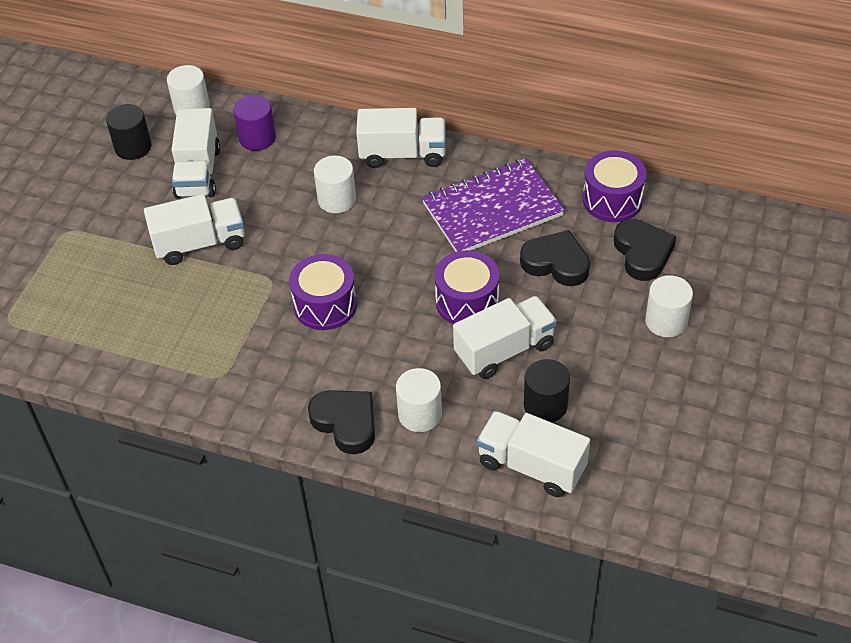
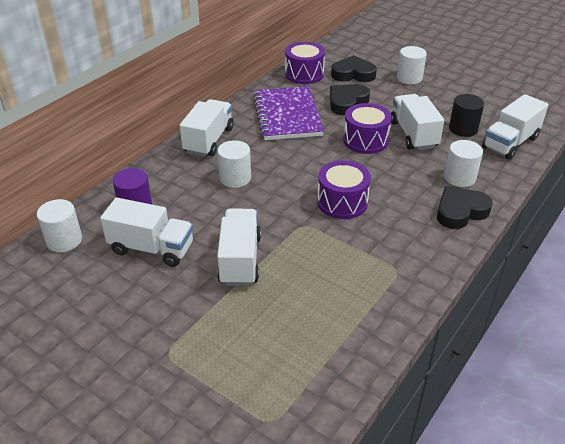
camera: 75 degrees left, 10 degrees down
black cylinder [106,104,152,160] -> none

